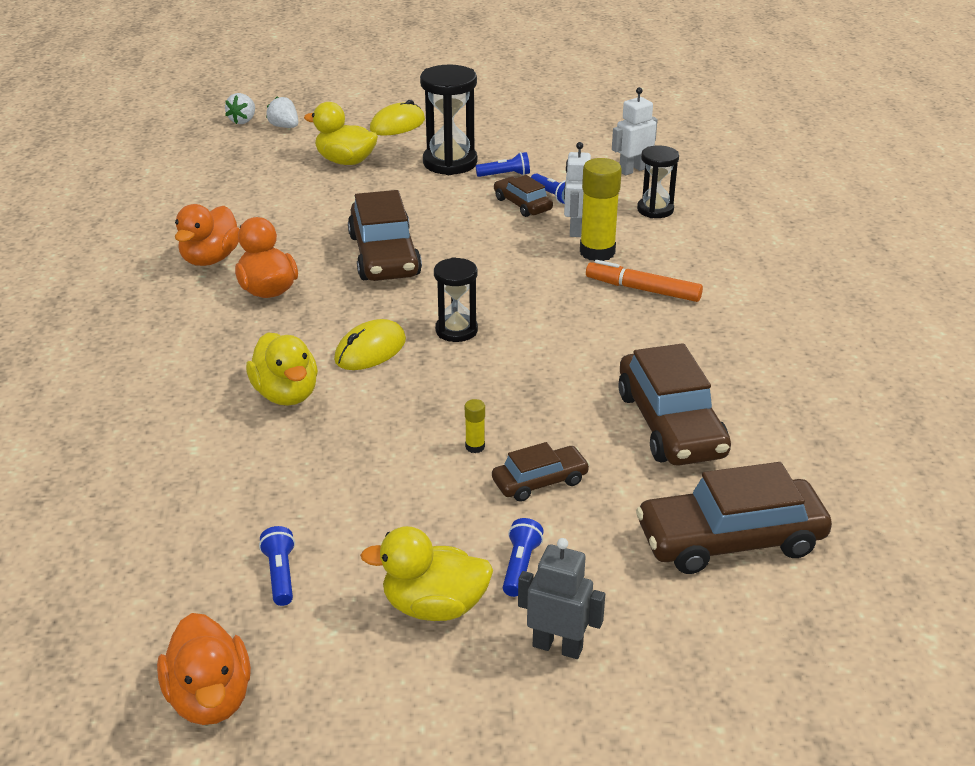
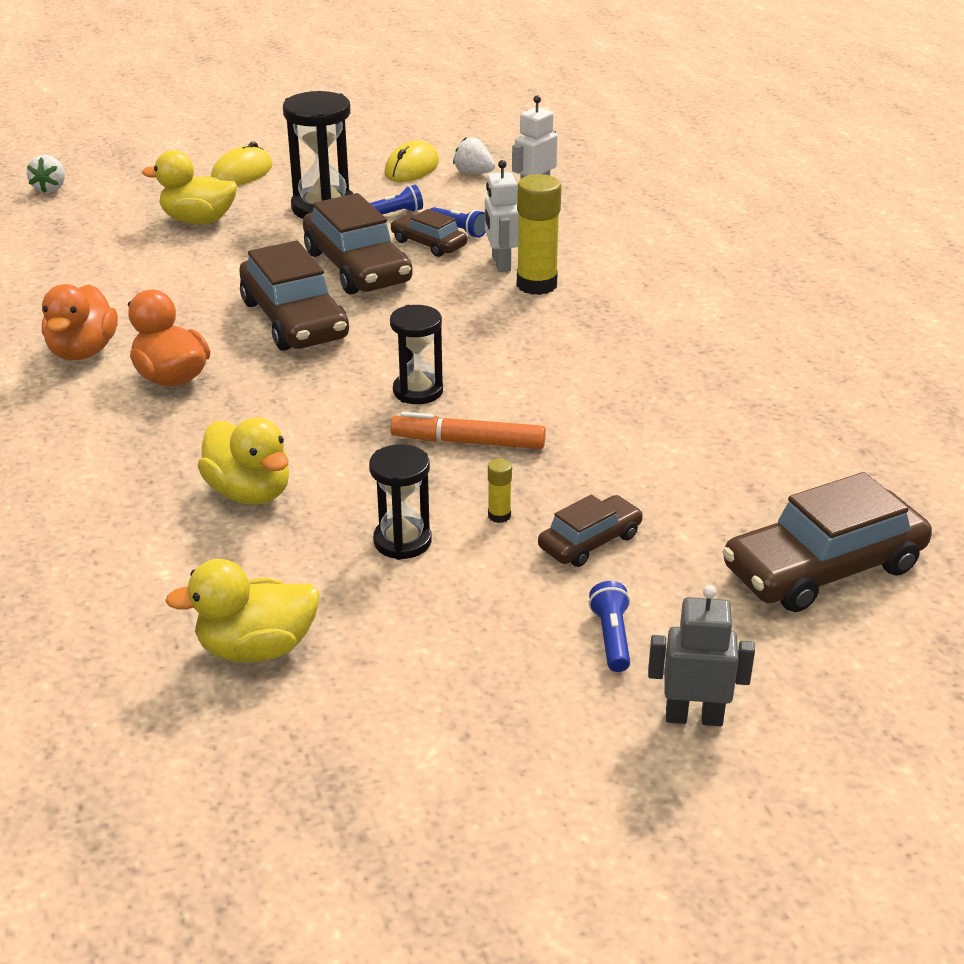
camera: 15 degrees left, 0 degrees up
orange duck [157,613,251,725] -> none
blue flashlight [259,526,295,606] -> none
white strawberry [266,96,298,128] -> white strawberry moved to [453,137,495,174]
yellow mouse [334,319,406,370] -> yellow mouse moved to [384,140,439,182]
yellow duck [360,526,493,621] -> yellow duck moved to [165,559,320,663]
orange marker [586,260,703,302] -> orange marker moved to [390,412,546,449]
brown car [618,343,731,466] -> brown car moved to [303,193,413,294]
black hourglass [637,145,679,218] -> black hourglass moved to [369,444,432,560]

